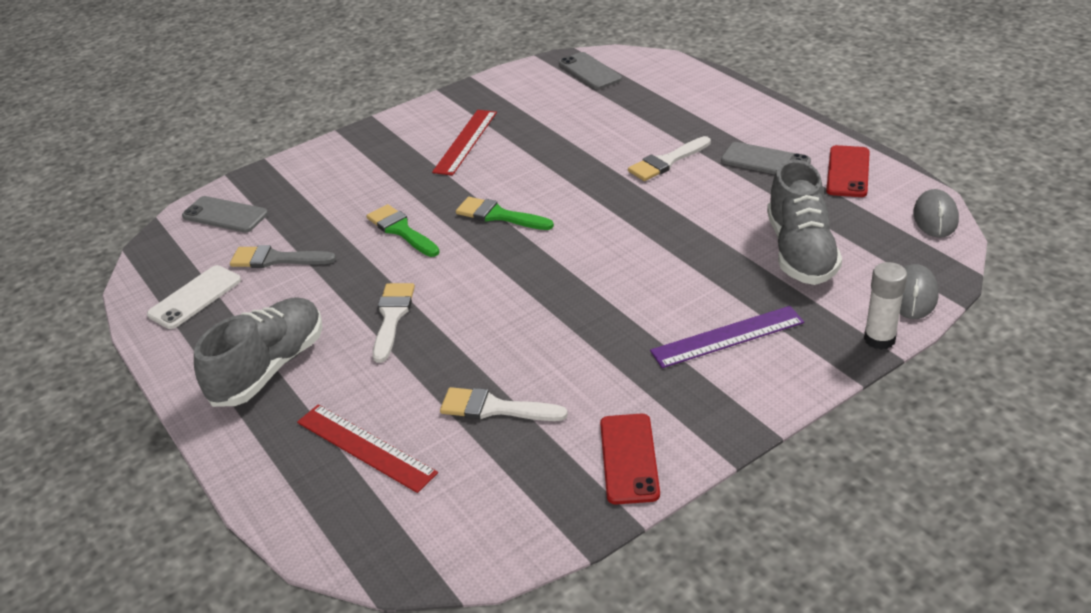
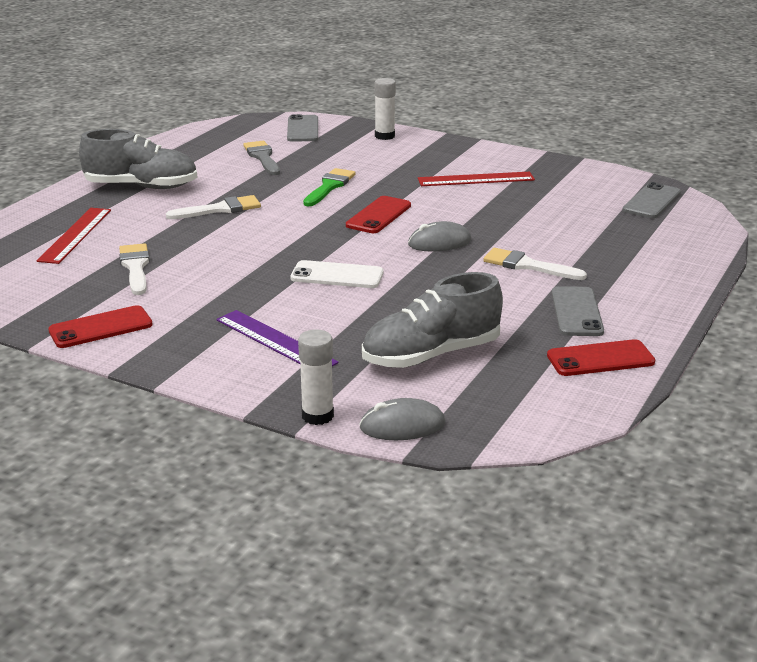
camera: 60 degrees right, 10 degrees down
white phone [147,265,241,329] -> white phone moved to [290,260,384,288]
green brush [456,197,554,230] -> red phone [346,196,411,233]
grey mouse [913,189,959,238] -> grey mouse moved to [408,221,471,251]
none -> white glue stick [375,78,396,140]

